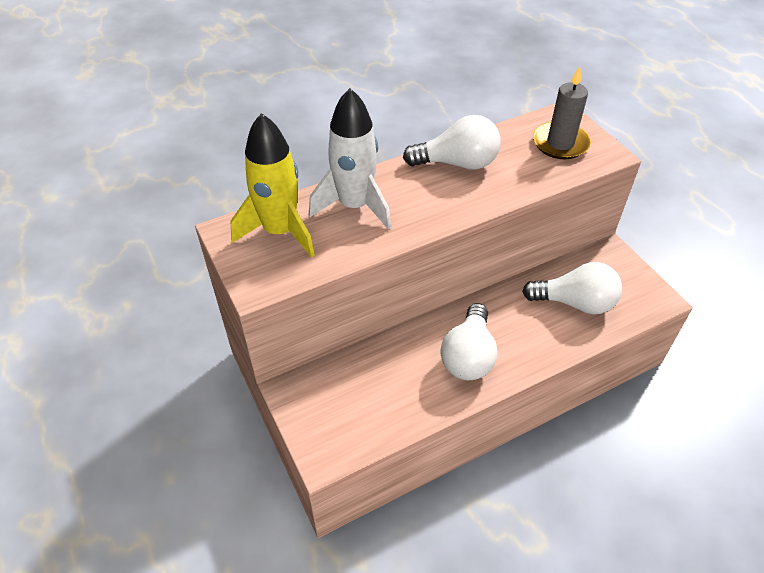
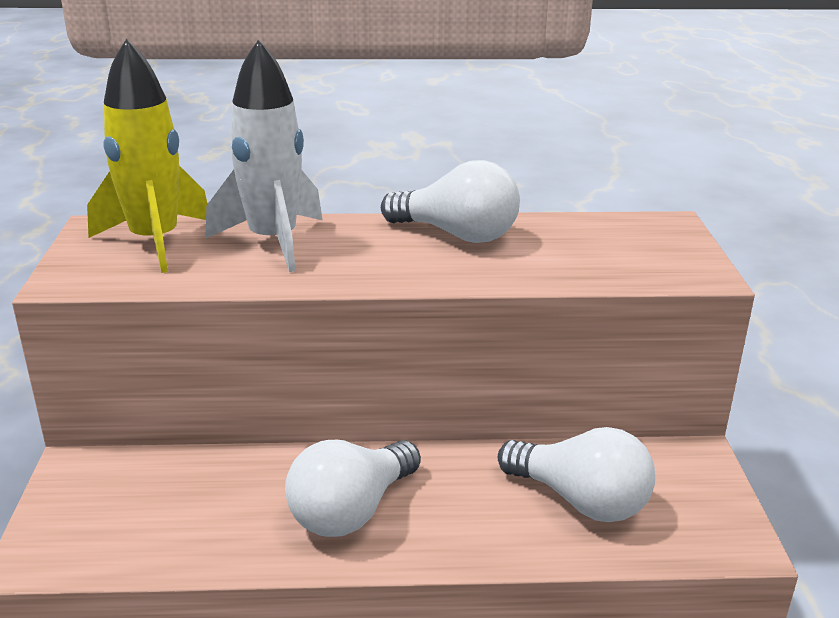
camera: 25 degrees right, 20 degrees down
grey candle [533,66,591,159] -> none

